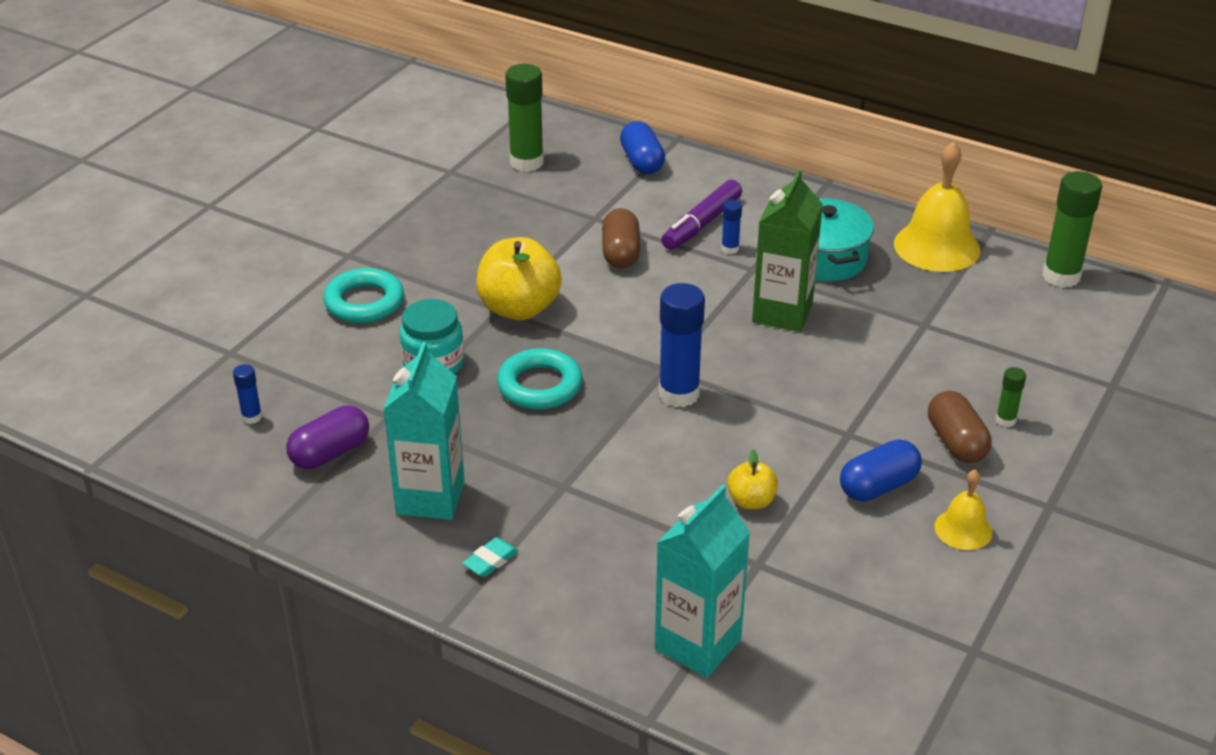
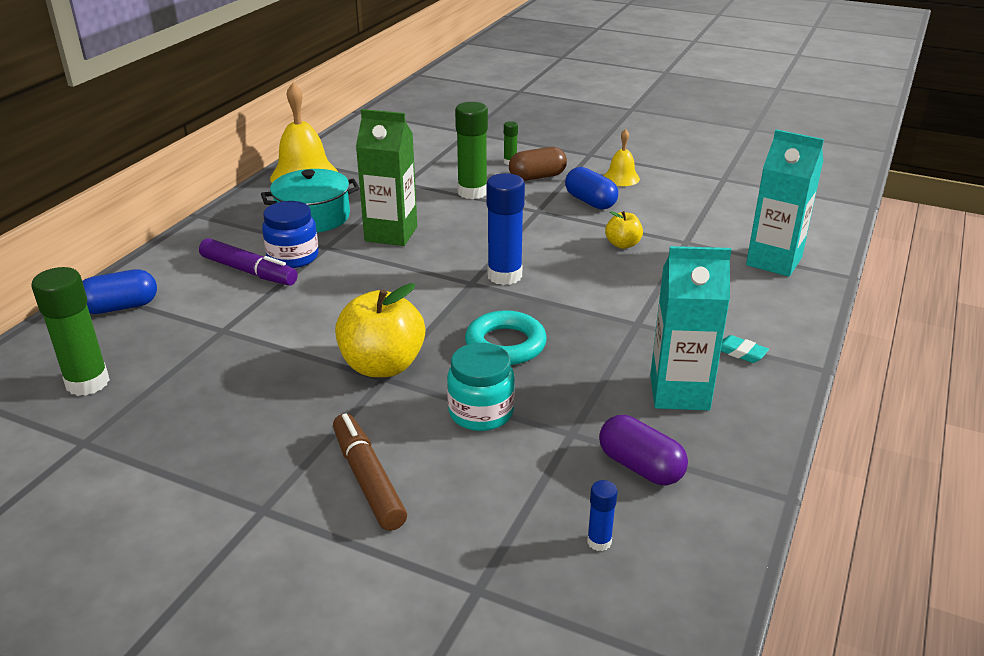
camera: 95 degrees left, 5 degrees down
turquoise ring [323,268,404,323] -> brown marker [333,413,407,531]
brown capsule [602,208,640,268] -> none
blue glue stick [721,200,742,254] -> blue jar [262,201,319,268]
green glue stick [1042,171,1103,288] -> green glue stick moved to [455,102,488,199]

